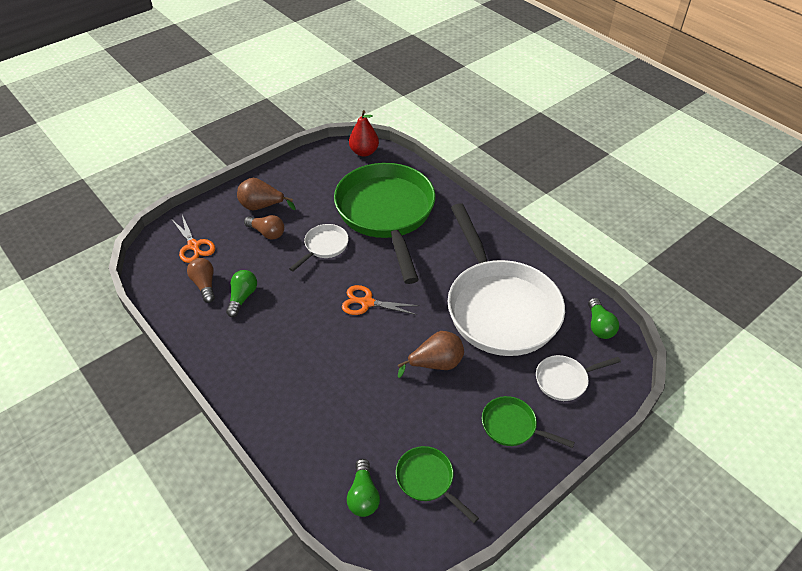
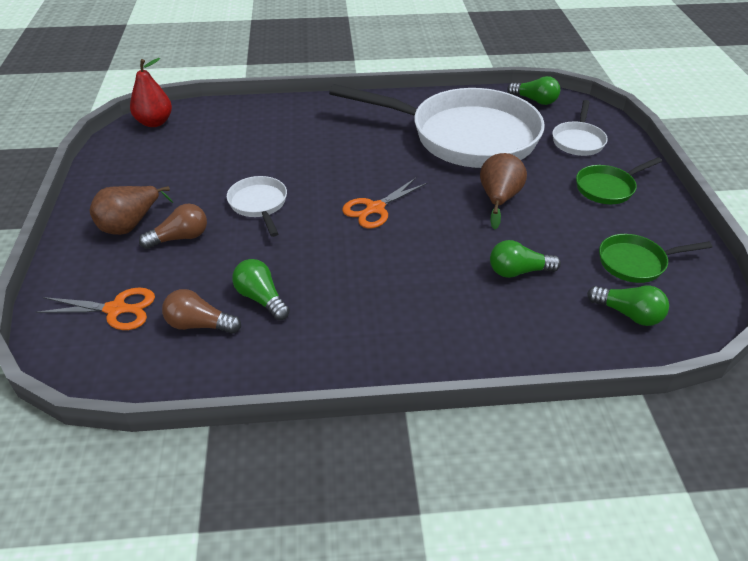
camera: 55 degrees left, 5 degrees down
green pan [334,163,436,284] -> none
none -> green light bulb [490,240,561,278]

